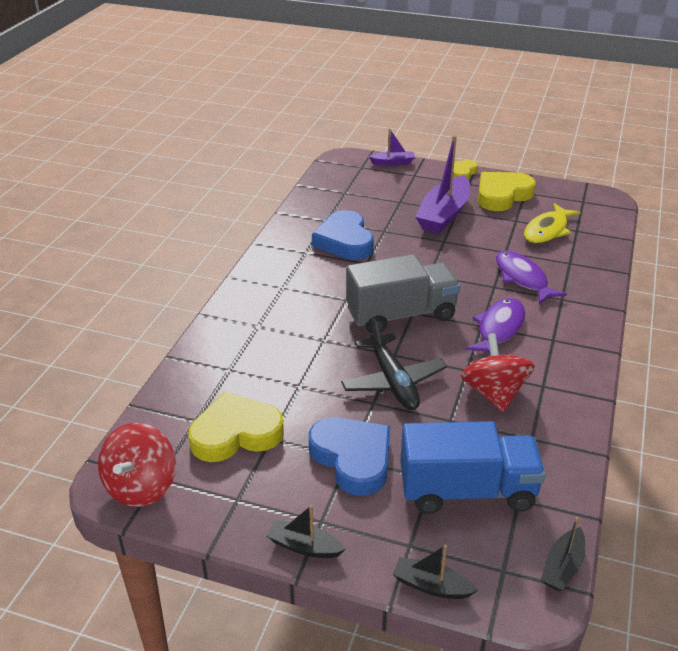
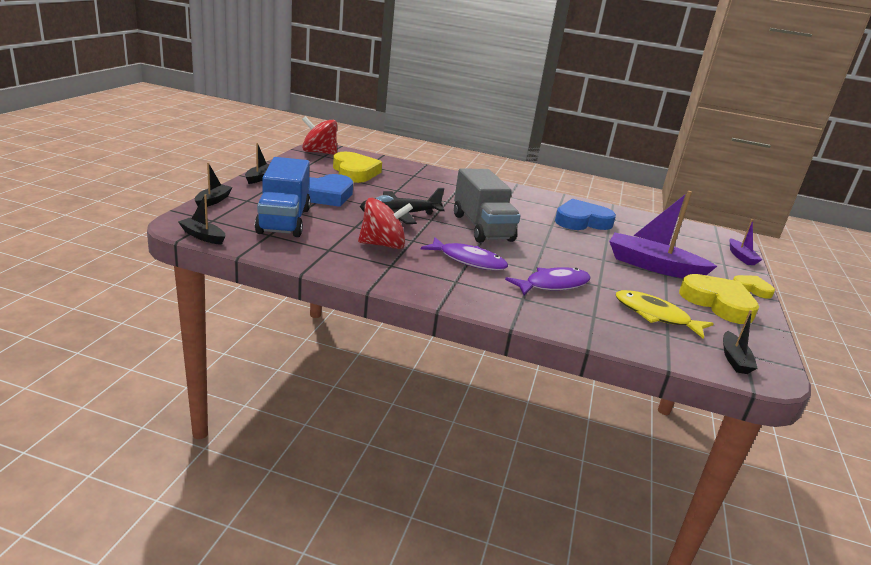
camera: 85 degrees right, 10 degrees down
none -> black boat [723,310,758,374]

